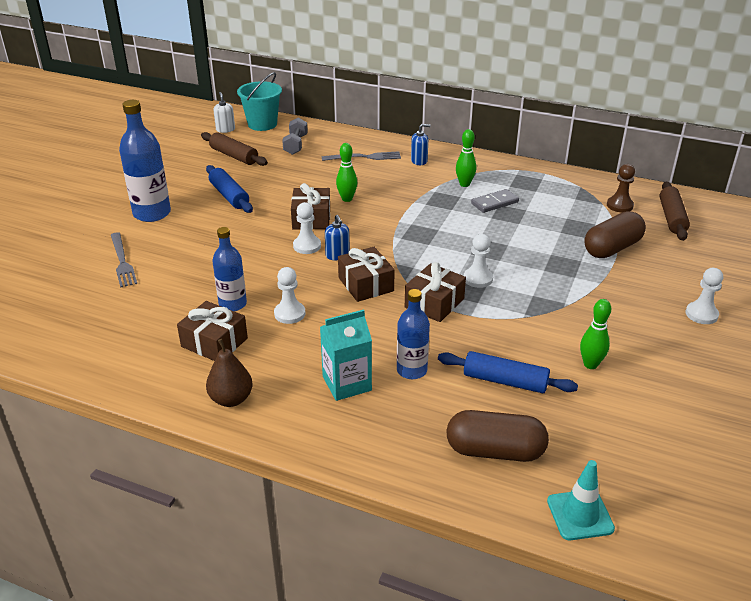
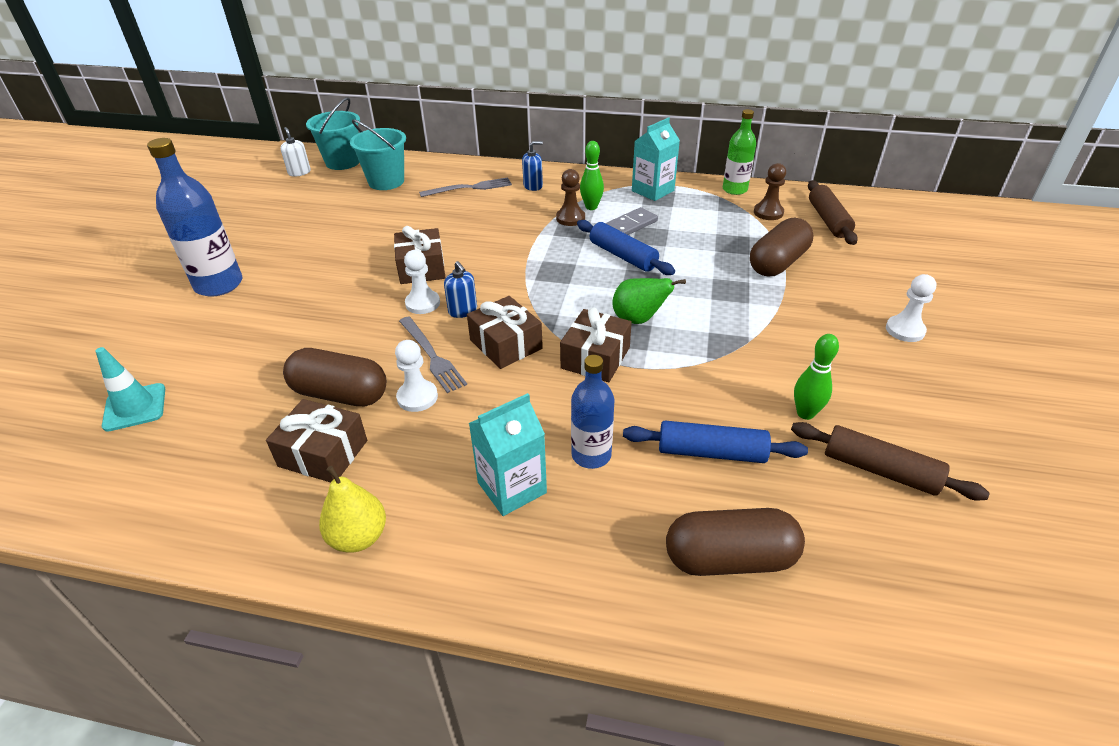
camera: 10 degrees left, 5 degrees up
grey fork [111,232,137,288] -> grey fork moved to [399,316,467,393]
brown rolling pin [201,132,268,166] -> brown rolling pin moved to [791,422,990,500]
blue rolling pin [206,165,253,213] -> blue rolling pin moved to [577,220,675,275]
brown pear [206,339,253,407] -> yellow pear [319,466,386,553]
blue bottle [212,227,247,311] -> brown capsule [283,348,386,406]
grey dumbbell [282,117,308,155] -> turquoise bucket [350,119,406,190]
green bowling pin [336,143,357,202] -> none
white pawn [464,234,493,288] -> green pear [612,278,686,324]
turquoise traffic cone [547,460,615,540] -> turquoise traffic cone moved to [96,347,165,432]
none -> brown pawn [556,169,585,226]
none -> turquoise carton [632,117,680,201]
none -> green bottle [723,109,756,195]

